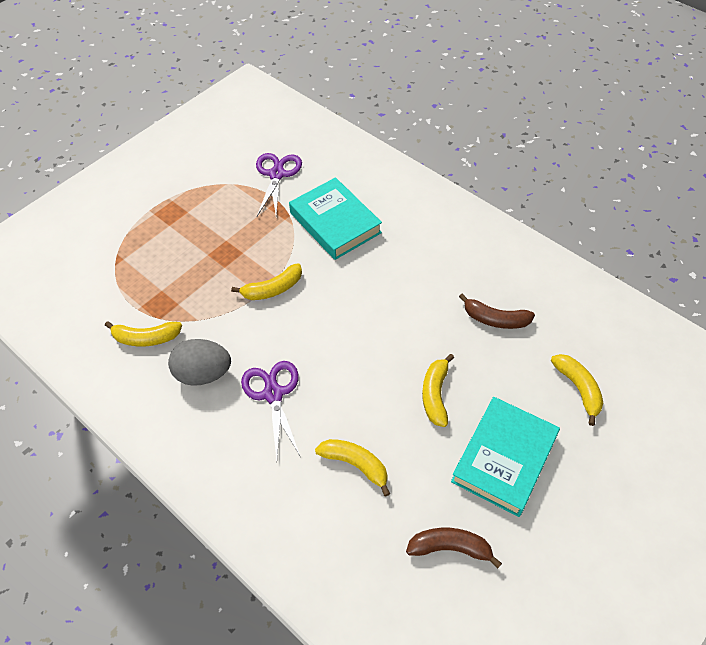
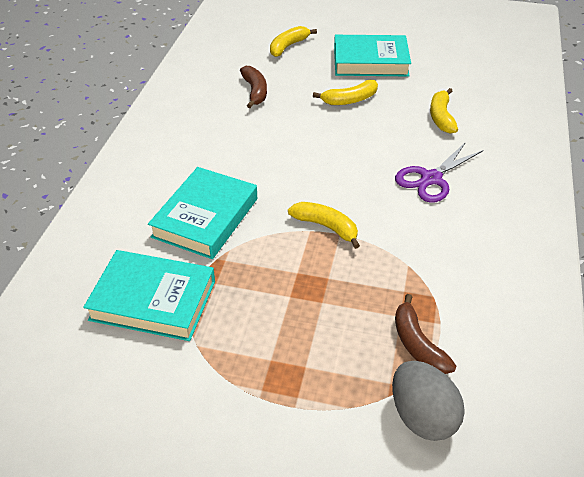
camera: 120 degrees left, 10 degrees down
yellow banana [105,321,182,346] -> none
grey egg [168,339,231,386] -> grey egg moved to [392,361,465,441]
purple scissors [256,153,302,216] -> turquoise book [83,250,215,341]
brown banana [406,528,502,568] -> brown banana moved to [395,294,456,374]

